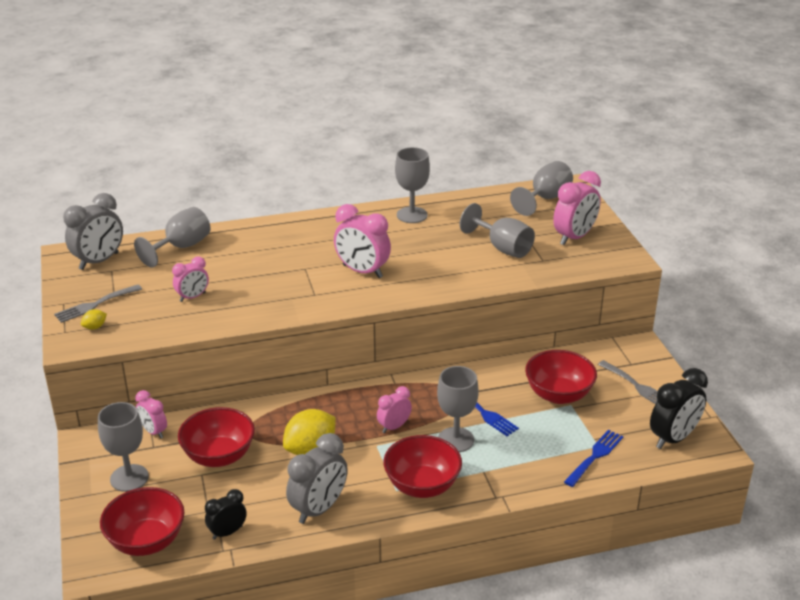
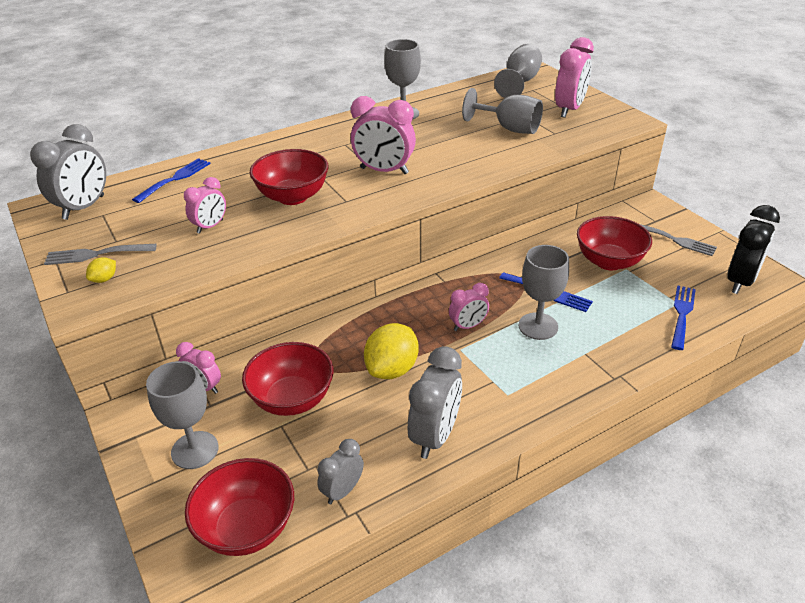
camera: 15 degrees left, 5 degrees up
grey fork [54,284,142,323] -> grey fork turned 45 degrees clockwise [44,244,157,265]
grey goblet [134,207,210,268] -> blue fork [132,158,211,203]
black clock [205,489,247,540] -> grey clock [317,439,364,504]
pink clock [377,386,412,433] -> pink clock turned 150 degrees counterclockwise [449,283,489,331]
red bowl [384,435,462,498] -> red bowl moved to [250,149,328,205]

